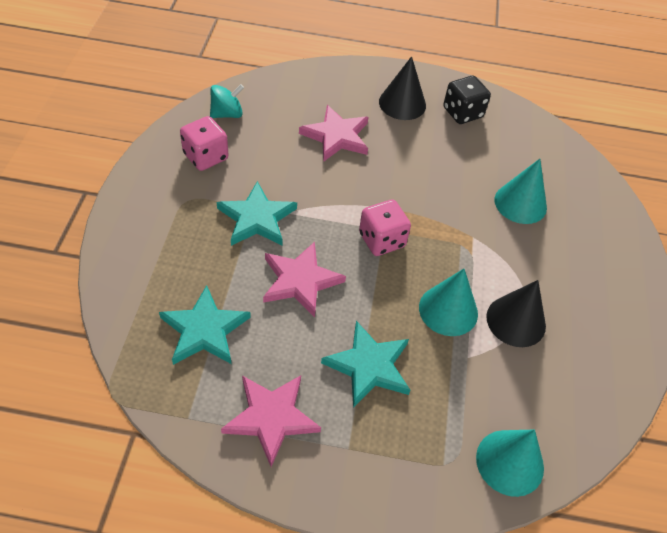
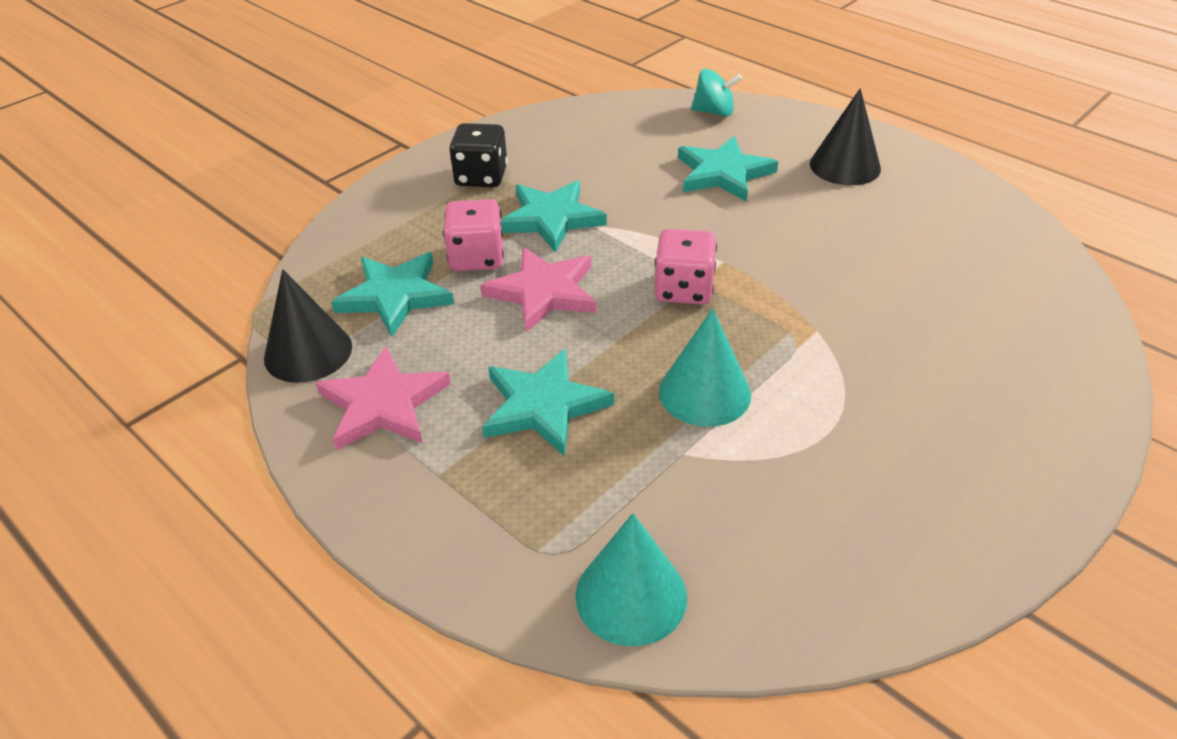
camera: 40 degrees right, 10 degrees down
pink dice [180,116,229,171] -> pink dice moved to [443,199,504,271]
turquoise spinning top [210,84,244,118] -> turquoise spinning top moved to [691,69,742,117]
pink star [299,105,368,162] -> turquoise star [678,136,778,202]
black dice [443,76,491,124] -> black dice moved to [449,123,507,187]
black cone [486,280,546,347] -> black cone moved to [264,269,352,383]
turquoise cone [495,159,547,224] -> none

